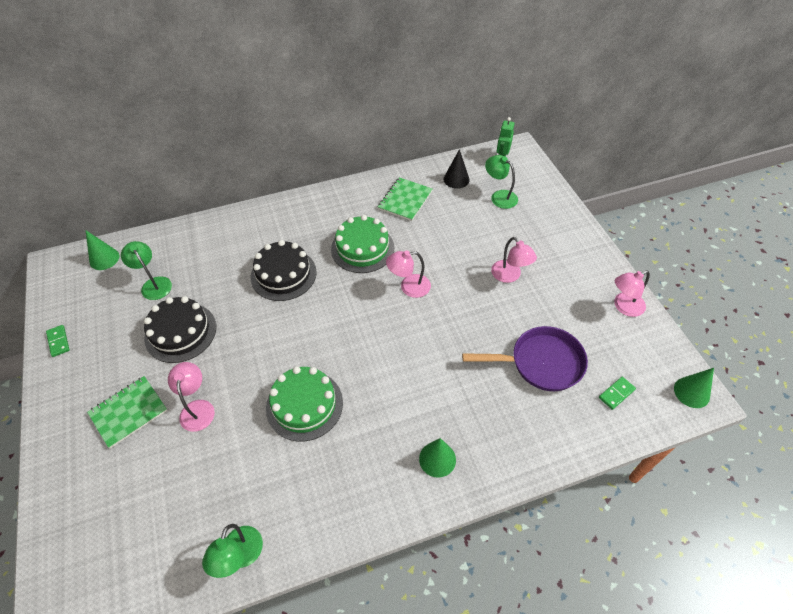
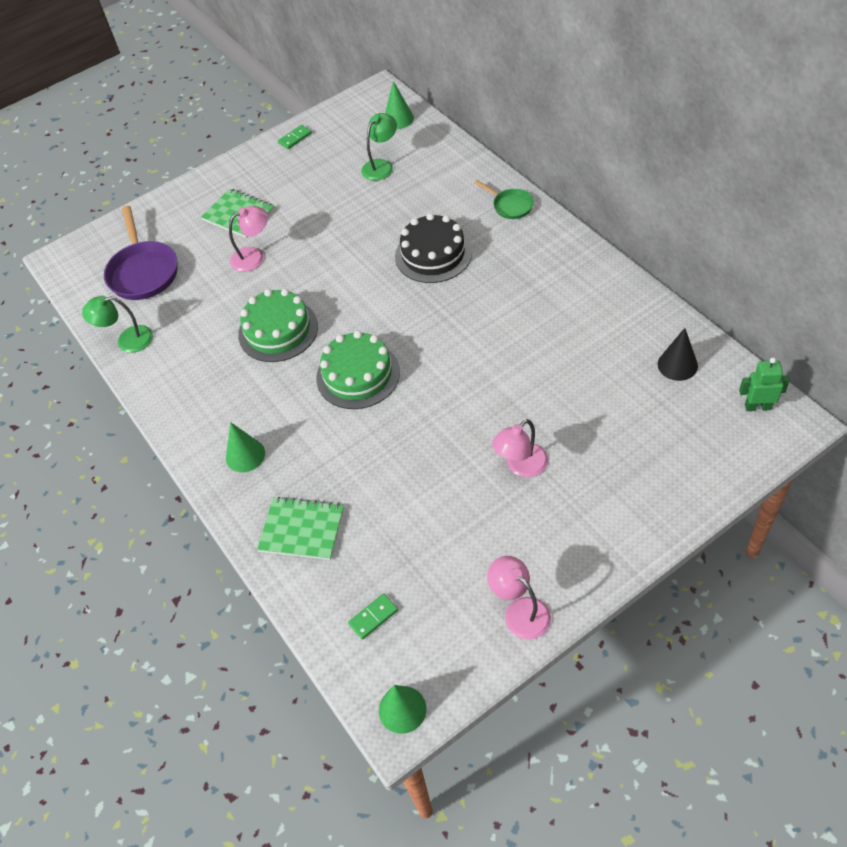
camera: 80 degrees right, 0 degrees up
black cake [144,296,216,363] -> none
green cake [331,215,394,273] -> green cake moved to [316,331,400,409]
green notebook [378,177,432,221] -> green notebook moved to [257,497,344,560]
pink lamp [386,250,431,298] -> none
purple pan [462,326,588,391] -> purple pan moved to [104,206,178,300]
green lamp [485,155,518,209] -> none
green domino [599,377,636,410] -> green domino turned 75 degrees counterclockwise [348,593,398,639]
none -> green pan [475,180,534,219]

